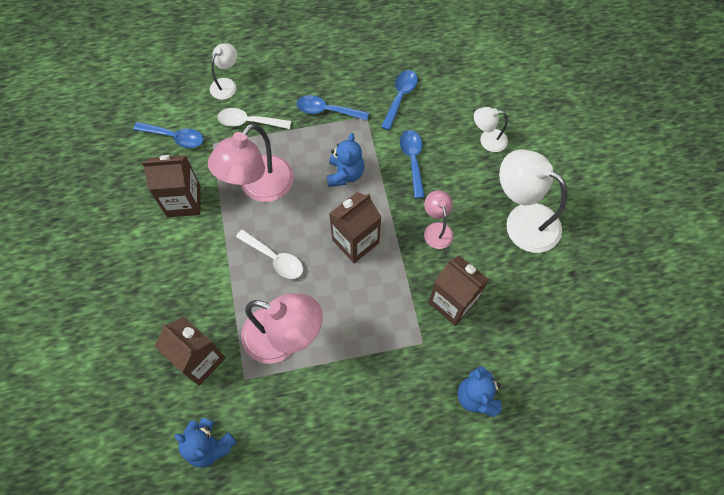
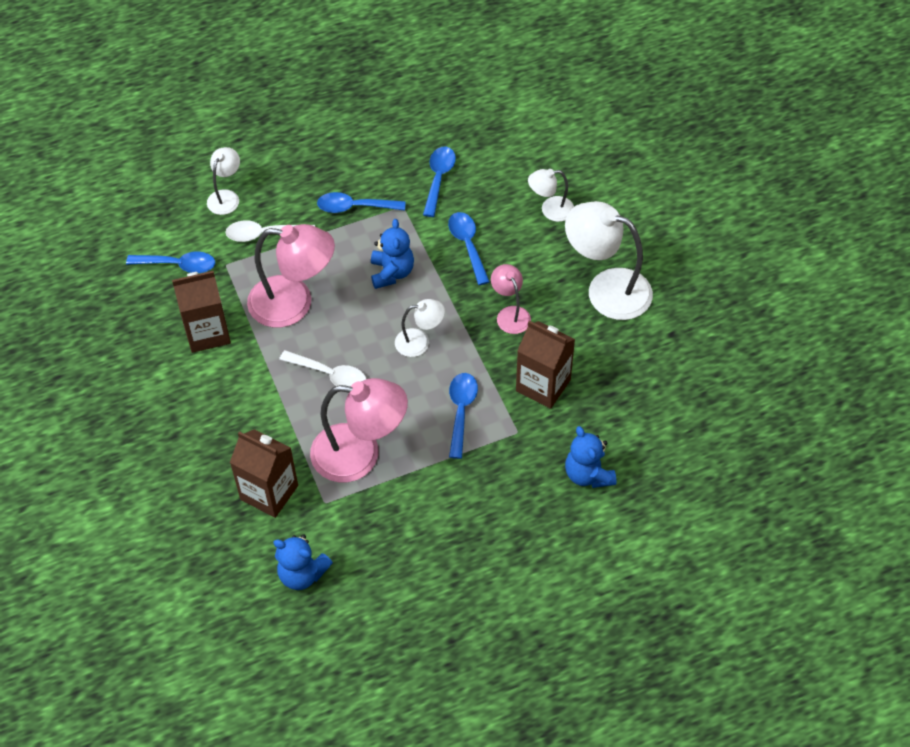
camera: 10 degrees left, 10 degrees down
pink lamp [208,123,294,202] -> pink lamp turned 105 degrees counterclockwise [247,224,335,328]
brown carton [329,192,381,263] -> white lamp [395,299,445,357]
none -> blue spoon [449,373,478,459]

